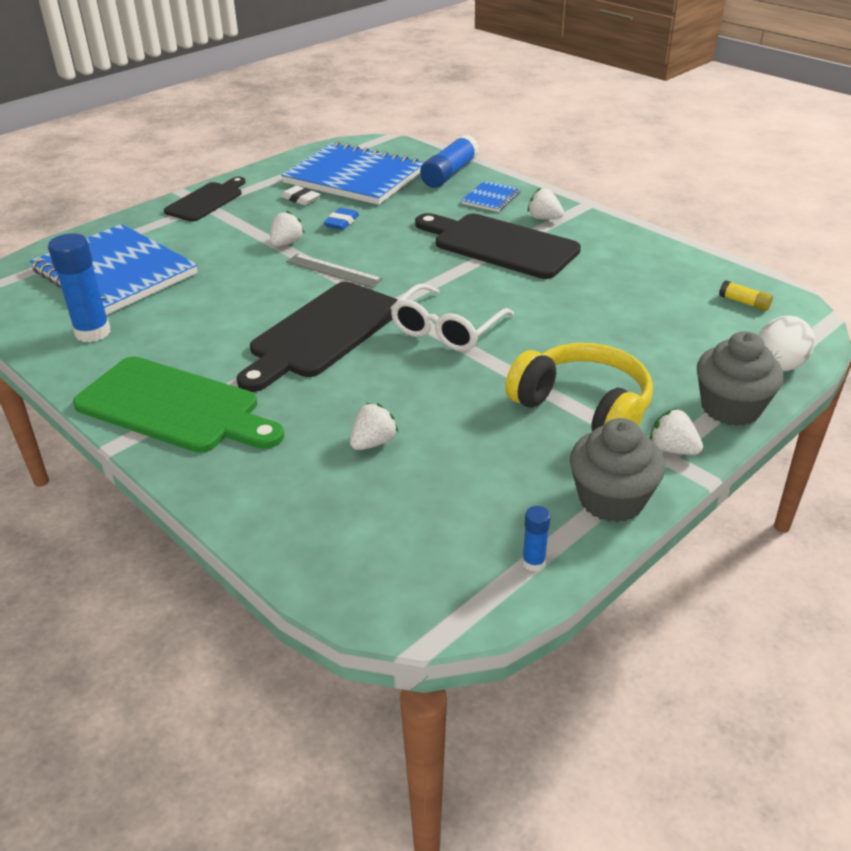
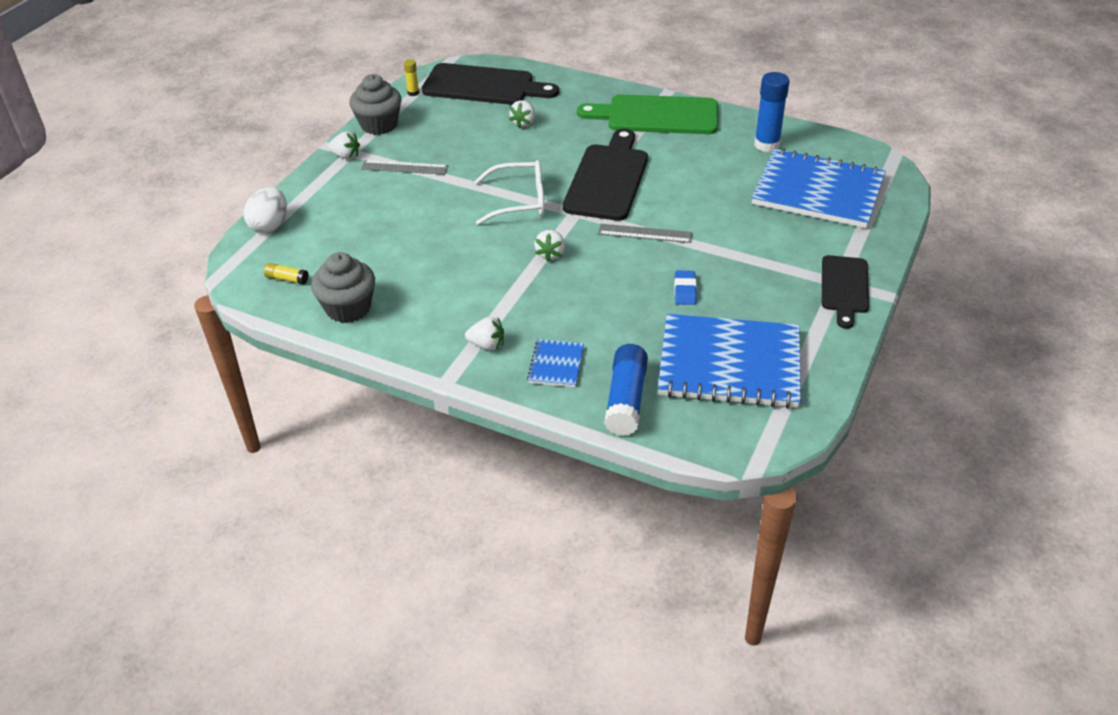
camera: 160 degrees right, 5 degrees up
white strawberry [270,211,305,246] -> white strawberry moved to [534,230,565,262]
white eraser [281,186,320,205] -> none
white glasses [391,284,514,352] -> white glasses turned 75 degrees clockwise [474,160,545,225]
black cutting board [415,213,581,279] -> black cutting board moved to [422,63,559,105]
yellow headphones [505,343,653,431] -> grey ruler [361,160,448,175]
blue glue stick [522,506,551,571] -> yellow glue stick [404,60,419,96]
grey cupcake [697,331,784,426] -> grey cupcake moved to [311,252,375,323]

